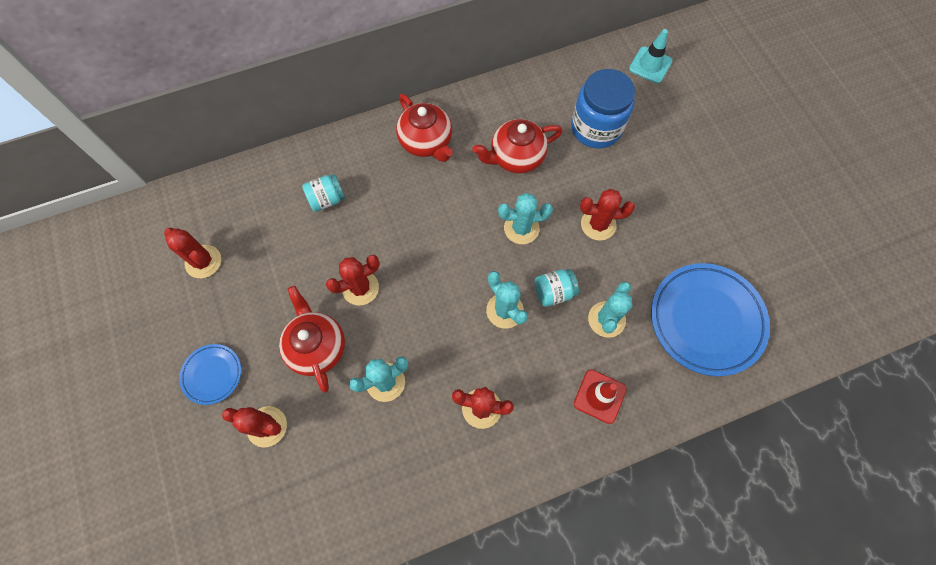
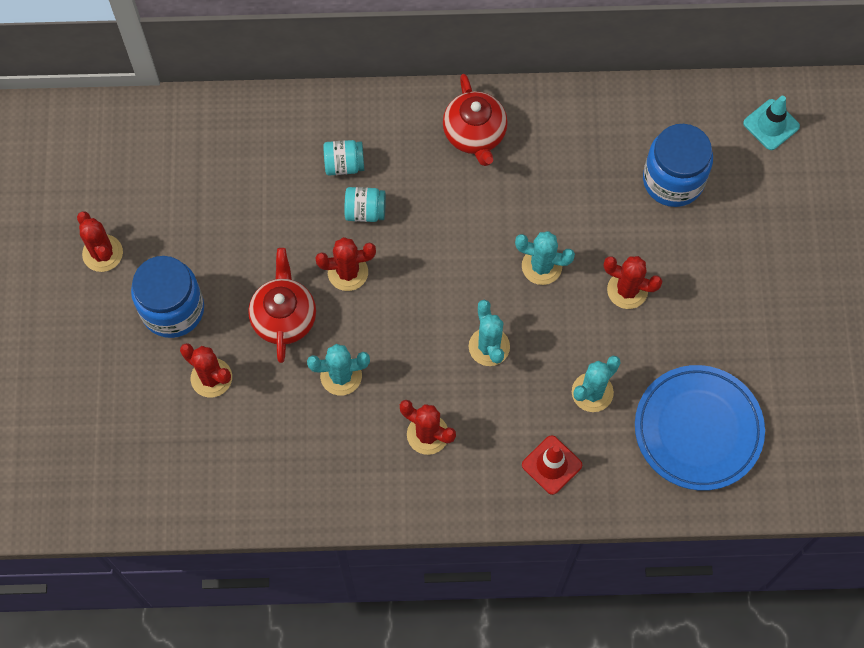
camera: 20 degrees right, 0 degrees up
red cactus [164,228,221,278] -> red cactus moved to [77,211,123,272]
blue plate [179,344,241,405] -> blue jar [131,256,204,338]
red teapot [473,119,562,173] -> none
turquoise jar [534,269,579,307] -> turquoise jar moved to [344,187,386,222]

